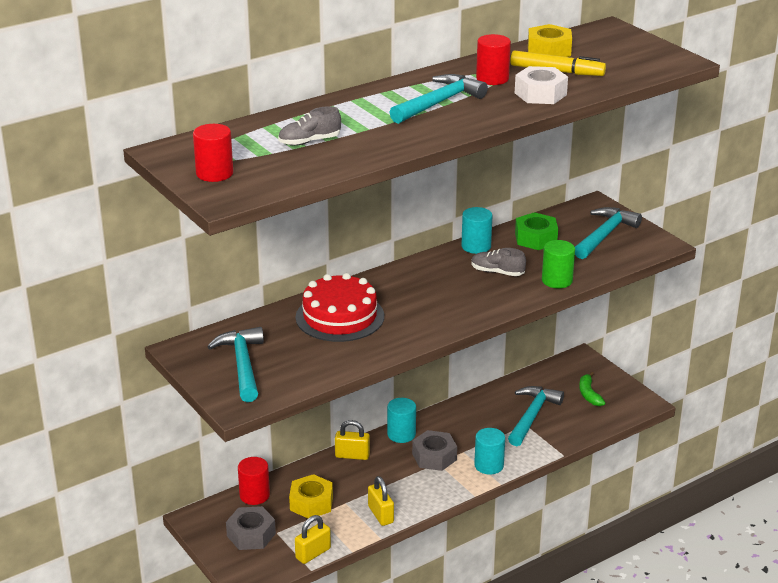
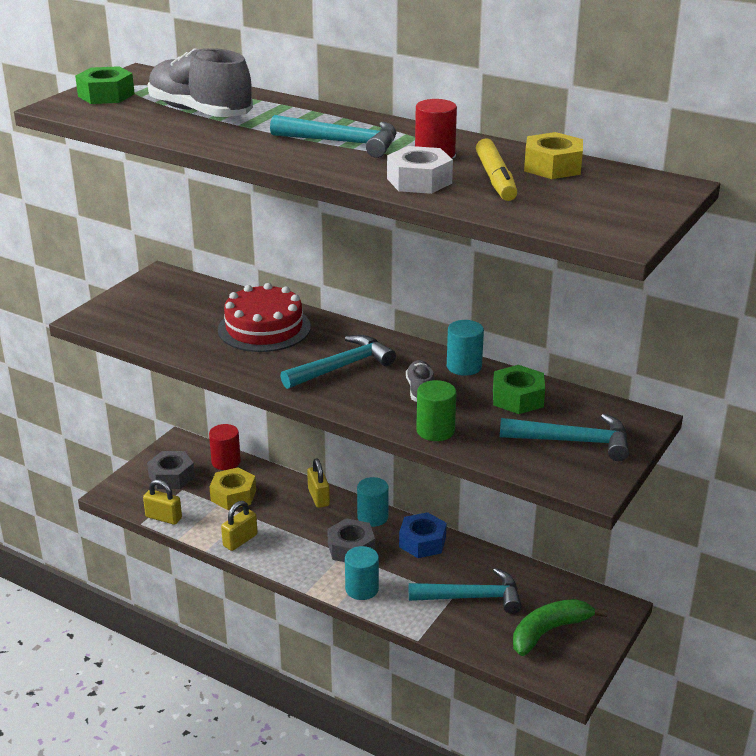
camera: 65 degrees right, 0 degrees up
red cylinder [193,124,233,182] -> green nut [75,66,135,104]
turquoise hammer [207,327,264,402] -> turquoise hammer moved to [280,335,396,389]
grey shoe [278,106,341,146] -> grey shoe [148,48,253,117], size x1.99
green banana [579,372,605,406] -> green banana [513,599,607,656], size x1.61
none -> blue nut [399,512,447,558]

